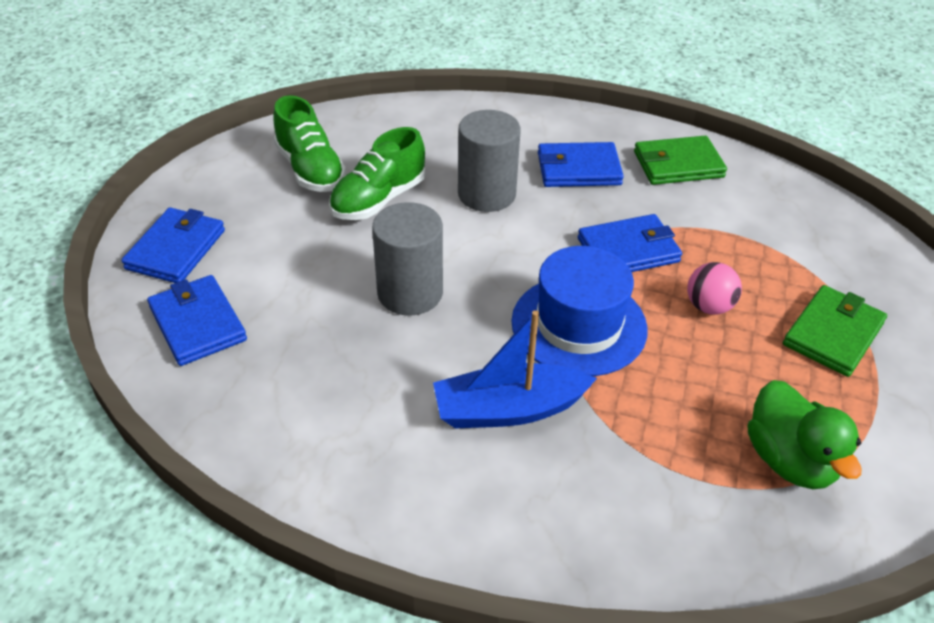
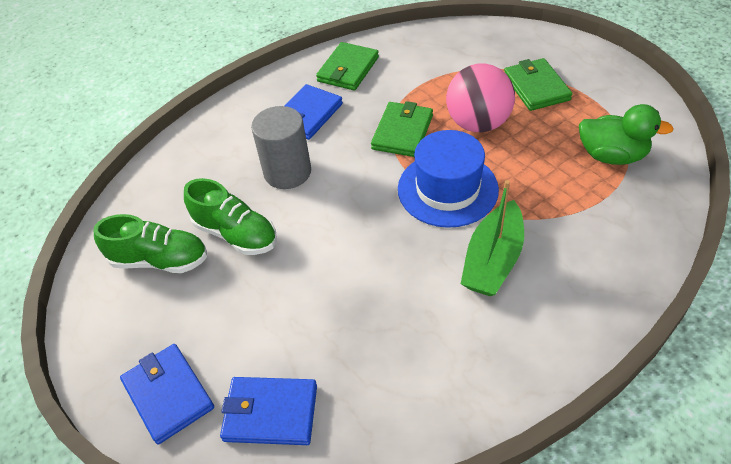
camera: 50 degrees left, 5 degrees up
green shoe [329,127,425,220] -> green shoe turned 45 degrees counterclockwise [184,178,276,255]
grey cylinder [372,202,443,315] -> none
blue boat [433,310,597,429] -> green boat [461,180,524,296]
blue wallet [578,214,682,272] -> green wallet [371,101,433,157]
pink ball [687,262,742,314] -> pink ball [446,63,515,132], size x1.82

